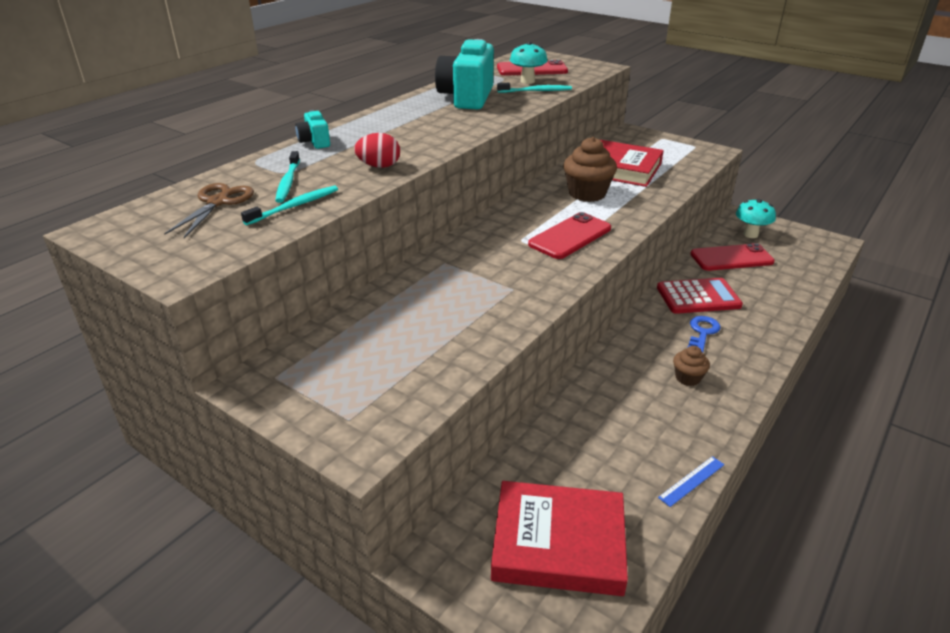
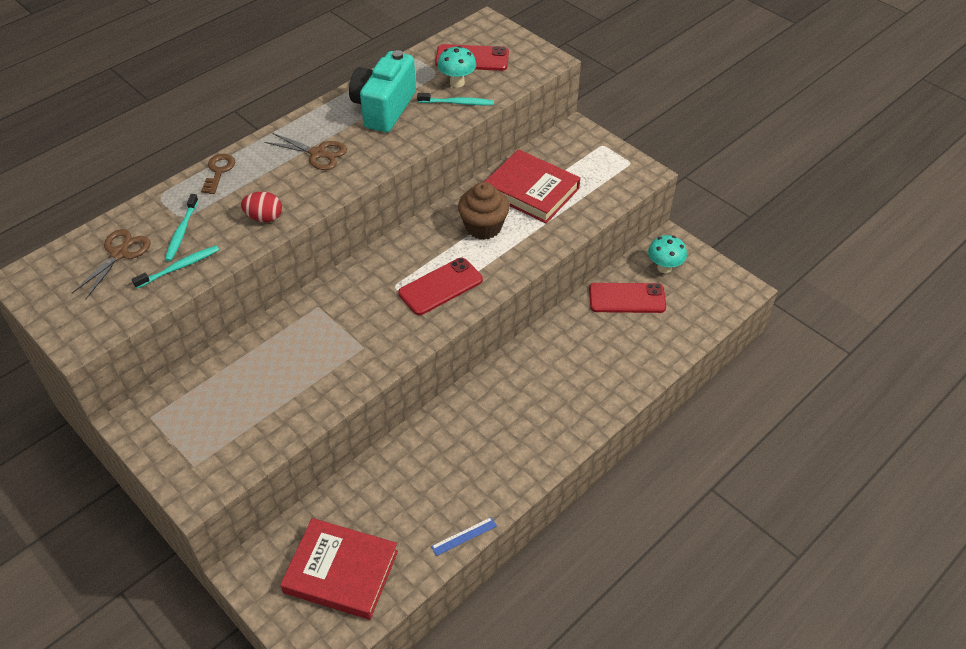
camera: 10 degrees right, 15 degrees up
turquoise camera [295,110,330,149] -> brown key [201,154,235,194]
red calculator [657,278,743,314] -> none
brown cupcake [673,346,710,386] -> none
blue key [688,316,721,352] -> none
none -> brown scissors [264,132,347,170]

